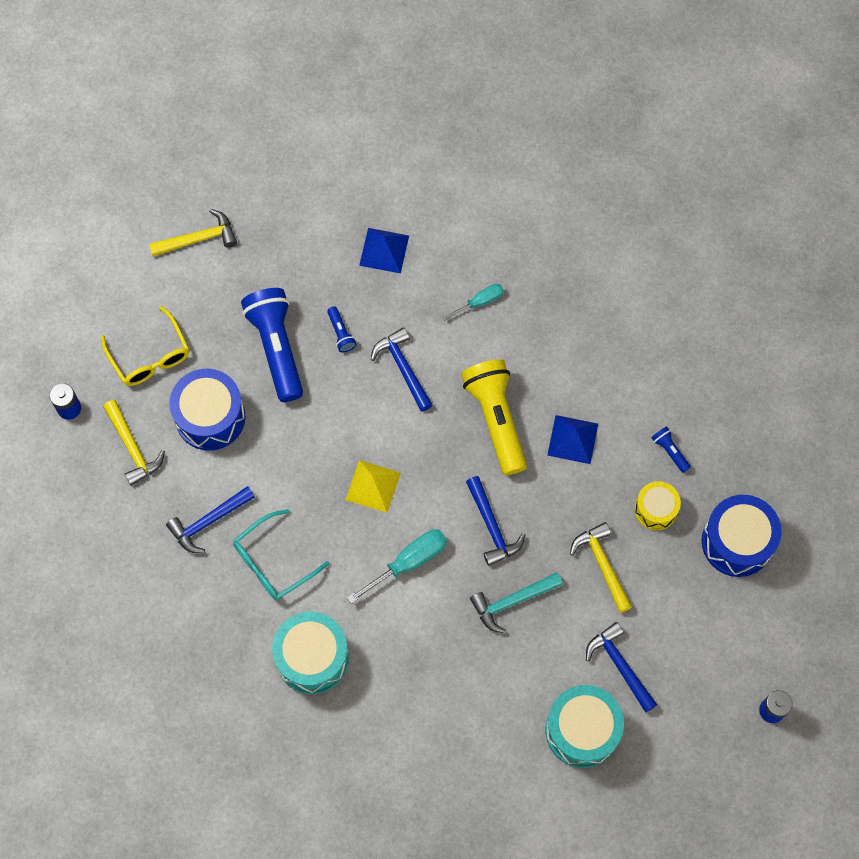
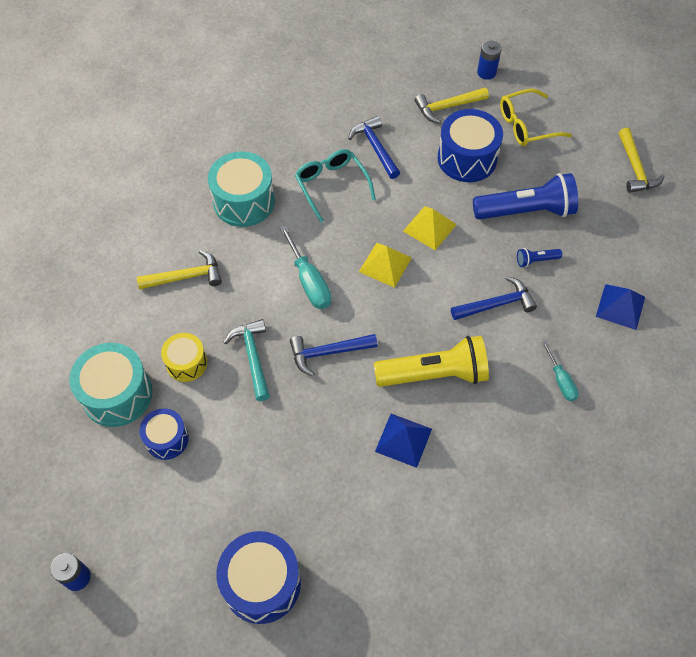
camera: 100 degrees right, 10 degrees down
yellow hammer [570,522,632,613] -> yellow hammer moved to [137,250,222,289]
blue hammer [586,622,657,713] -> blue drum [140,408,189,460]
yellow drum [635,481,681,531] -> yellow drum moved to [161,333,207,382]
blue flashlight [651,426,691,473] -> none
none -> yellow pyramid [403,206,457,250]

